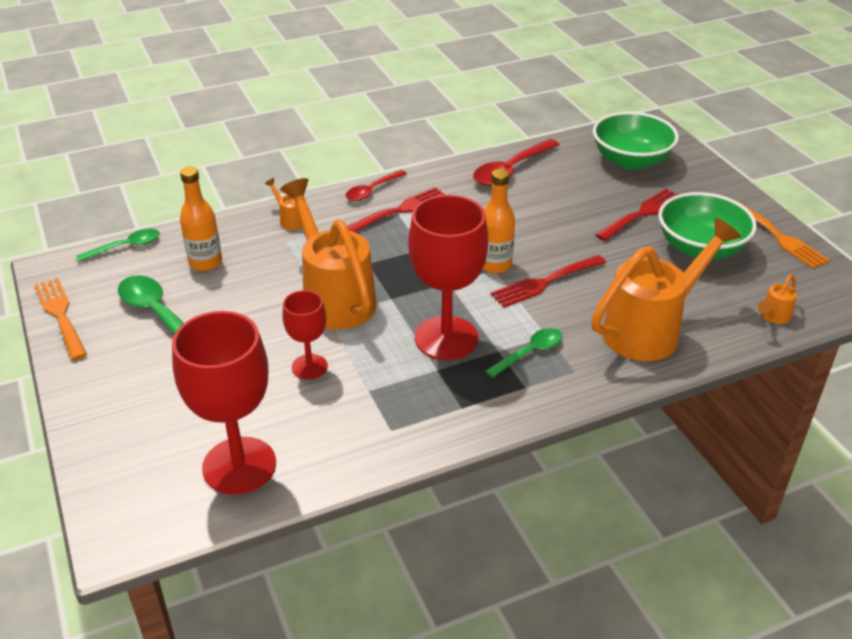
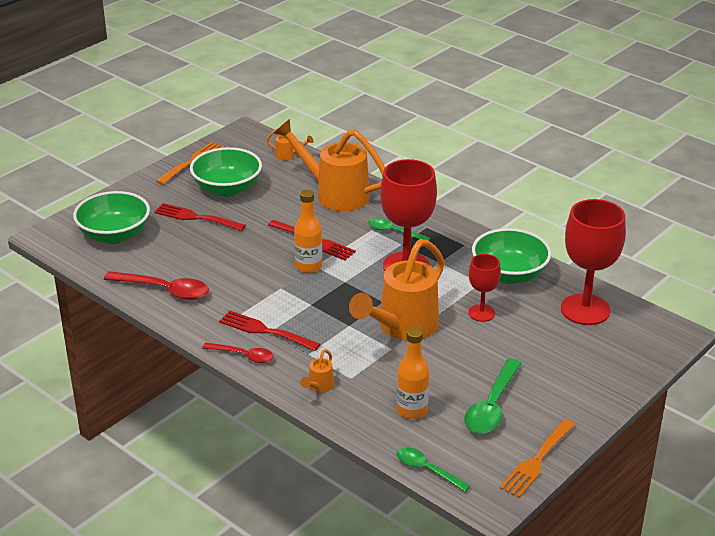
camera: 115 degrees left, 5 degrees down
none -> green bowl [472,228,551,284]

